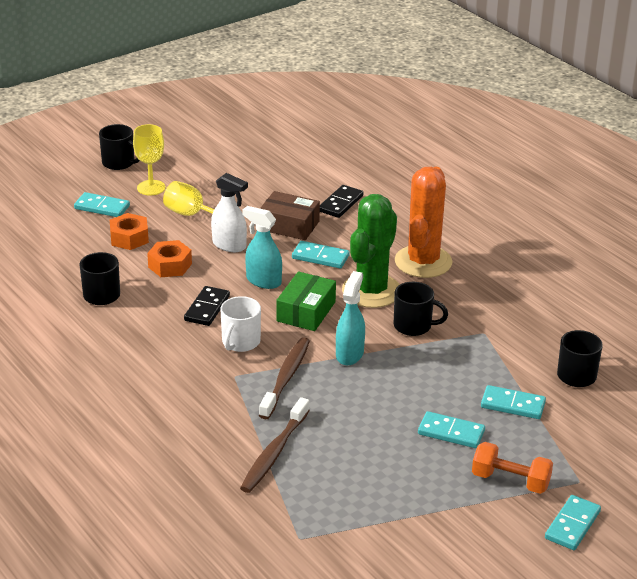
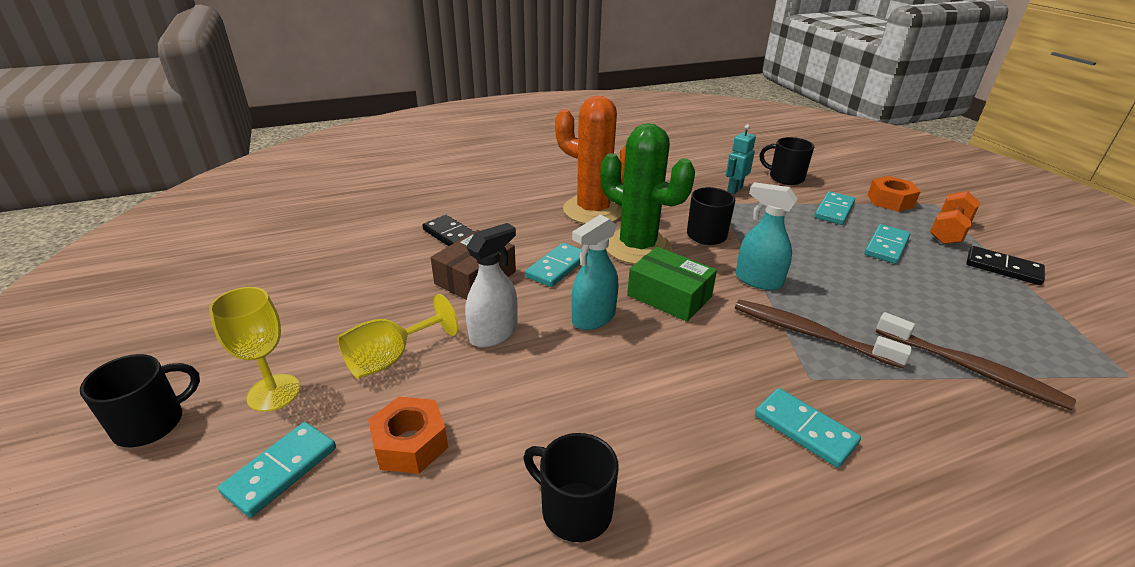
camera: 75 degrees left, 0 degrees up
orange nut [147,240,192,277] -> orange nut moved to [868,176,921,212]
black domino [184,286,230,326] -> black domino moved to [966,246,1045,285]
white mug [220,296,261,352] -> none
turquoise domino [545,495,601,550] -> turquoise domino moved to [755,388,861,468]
none -> turquoise robot [726,124,756,194]

